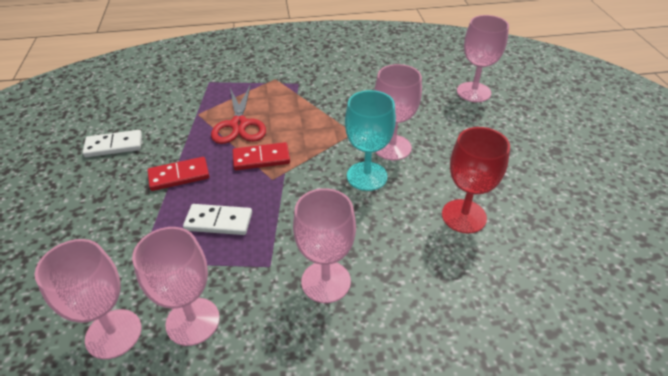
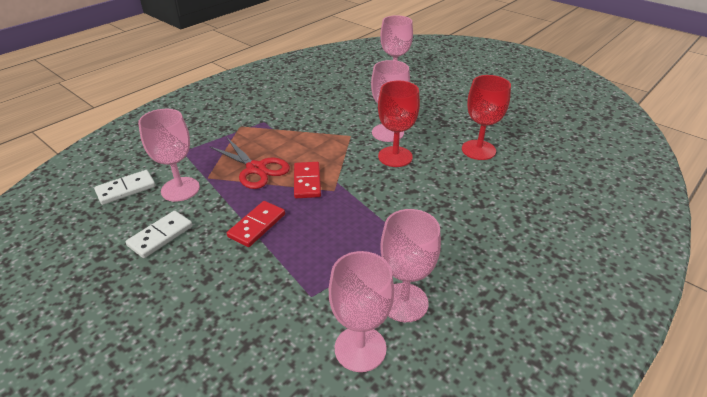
camera: 40 degrees left, 5 degrees down
white domino [183,204,252,235] -> white domino moved to [94,170,156,205]
red domino [233,142,290,170] -> red domino turned 45 degrees counterclockwise [294,162,321,198]
pink goblet [293,188,356,303] -> pink goblet moved to [138,109,200,202]
turquoise goblet [345,90,396,191] -> red goblet [378,81,420,167]

